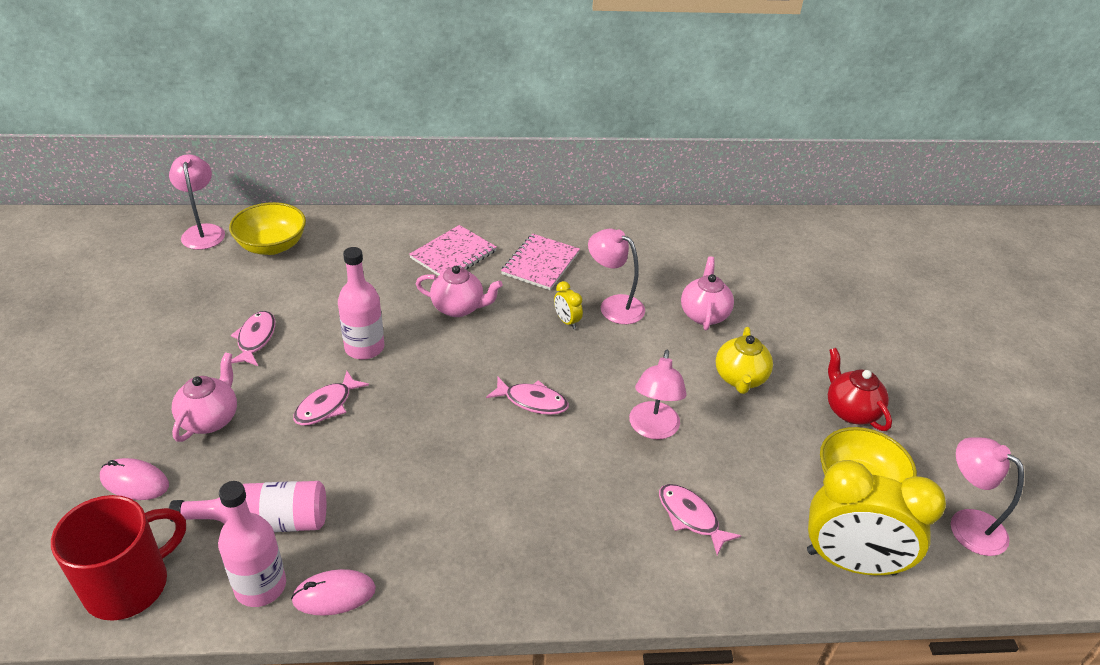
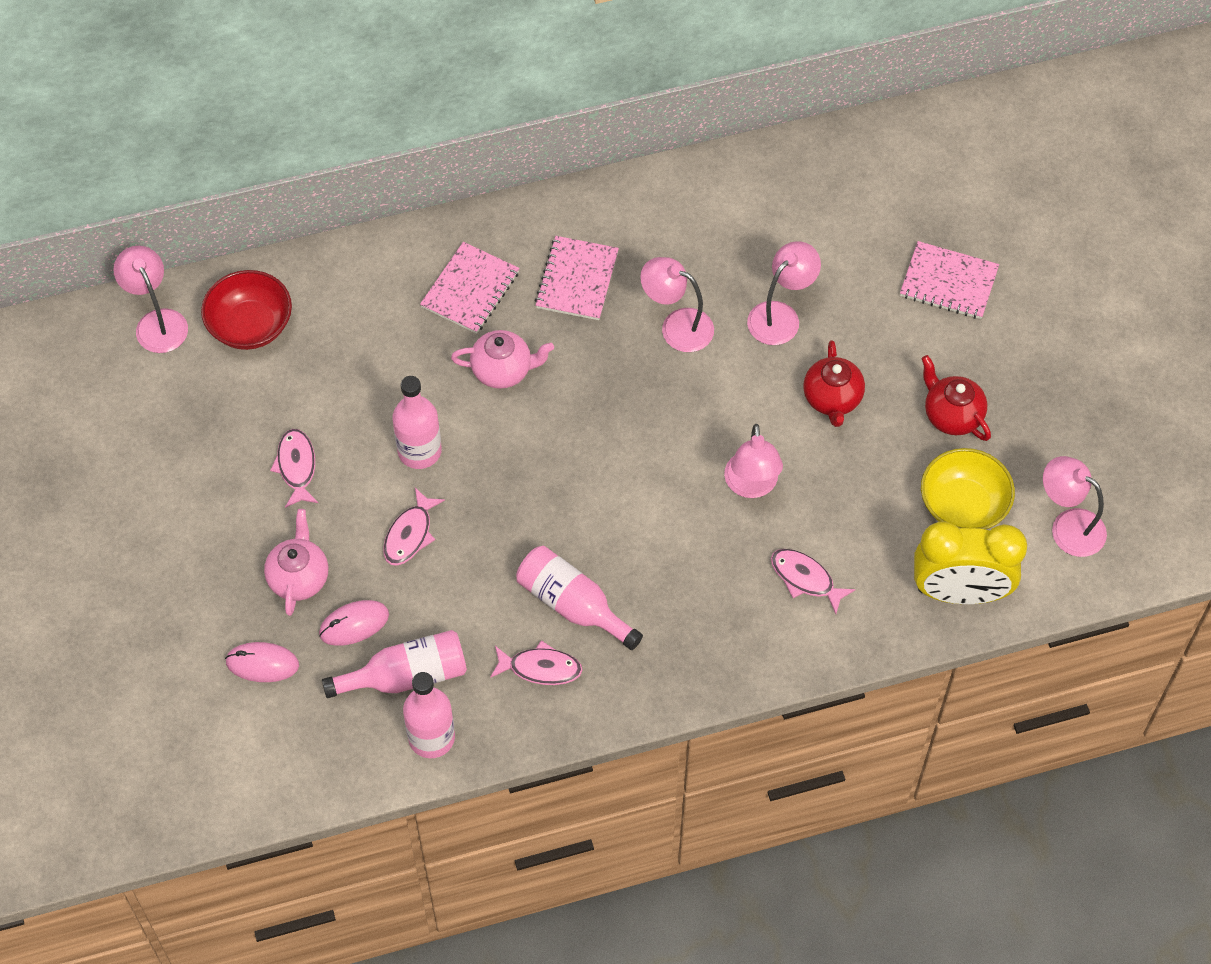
camera: 10 degrees left, 20 degrees up
red mug [51,495,186,621] -> none
yellow bowl [229,202,306,255] -> red bowl [201,270,292,350]
pink mouse [291,569,376,616] -> pink mouse moved to [319,600,389,646]
pink fish [486,377,569,415] -> pink fish moved to [490,640,583,685]
yellow clock [554,281,583,329] -> none
pink teapot [681,256,734,331] -> pink lamp [747,241,821,345]
yellow teapot [716,327,773,394] -> red teapot [803,340,865,427]
none -> pink bottle [516,546,643,650]
none -> pink notebook [900,241,999,319]

